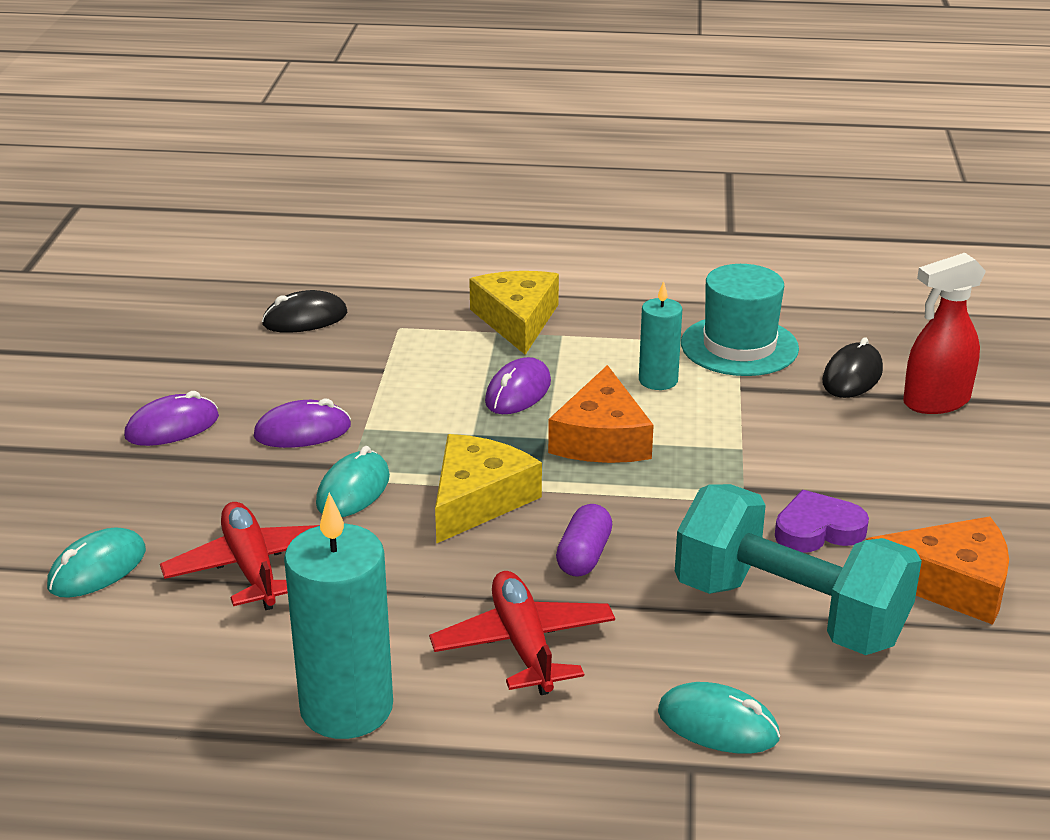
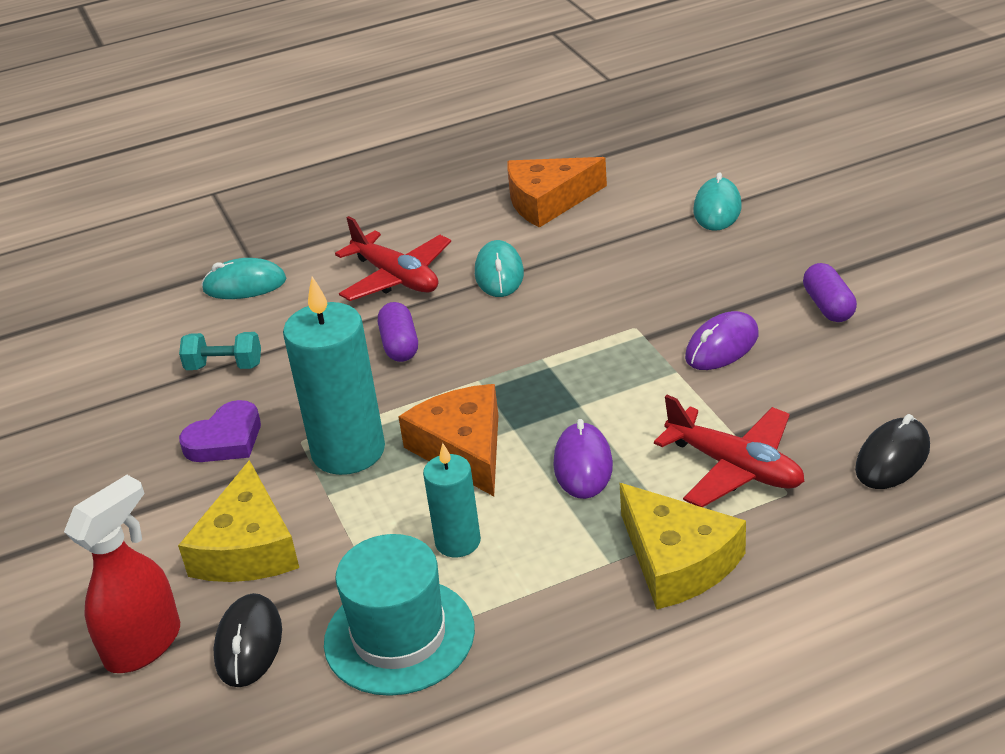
camera: 155 degrees right, 5 degrees up
purple mouse [124,391,219,446] -> purple capsule [803,263,857,322]
red plane [160,502,320,610] -> red plane moved to [654,395,804,507]
turquoise candle [284,493,393,739] -> turquoise candle moved to [283,276,385,475]
turquoise mouse [316,446,390,517] -> turquoise mouse moved to [475,240,524,297]
yellow cheese [435,434,542,544] -> yellow cheese moved to [178,460,299,582]
turquoise dumbbell [675,484,922,655] -> turquoise dumbbell [179,332,261,370], size x0.42
orange cheese [866,516,1009,625] -> orange cheese moved to [507,157,607,228]

